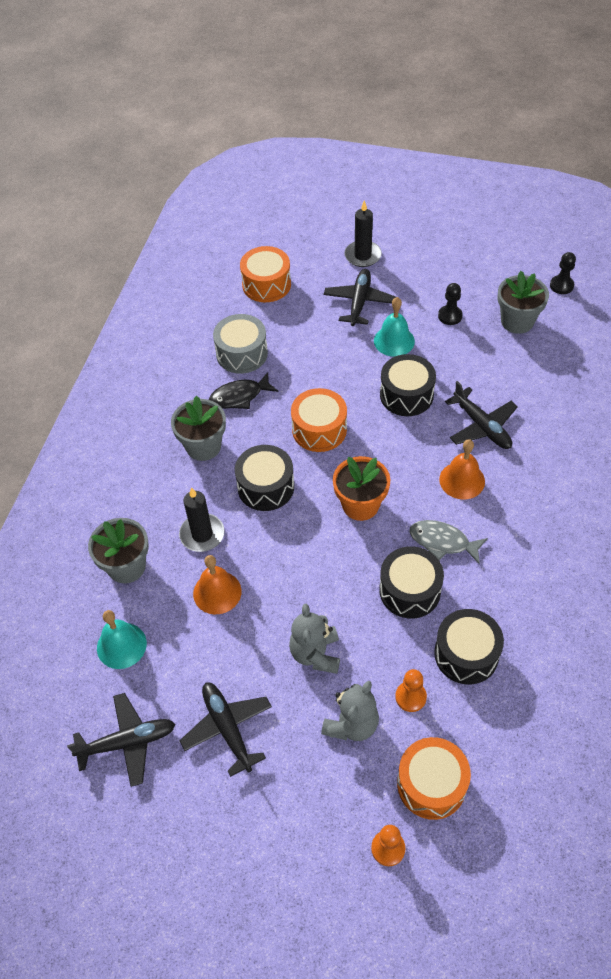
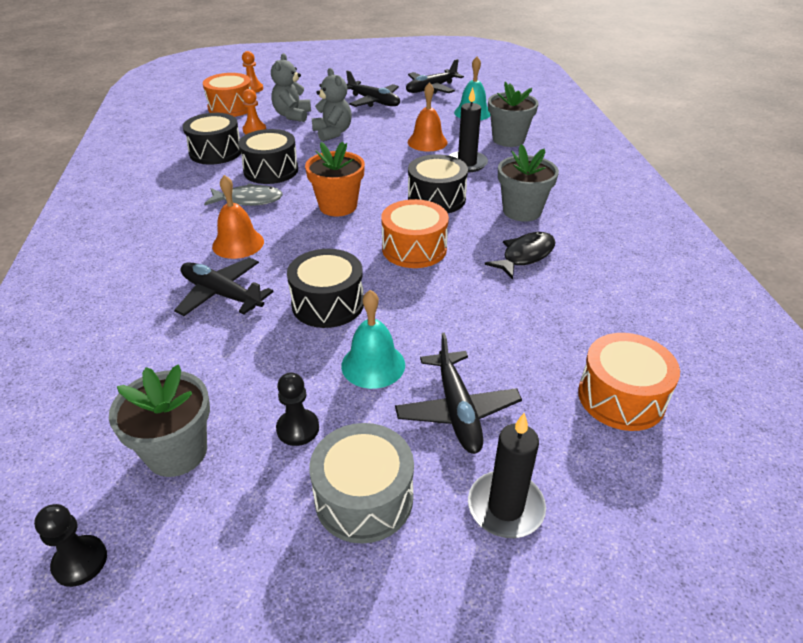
camera: 155 degrees right, 15 degrees down
grey drum [213,314,268,374] -> grey drum moved to [309,423,414,544]

